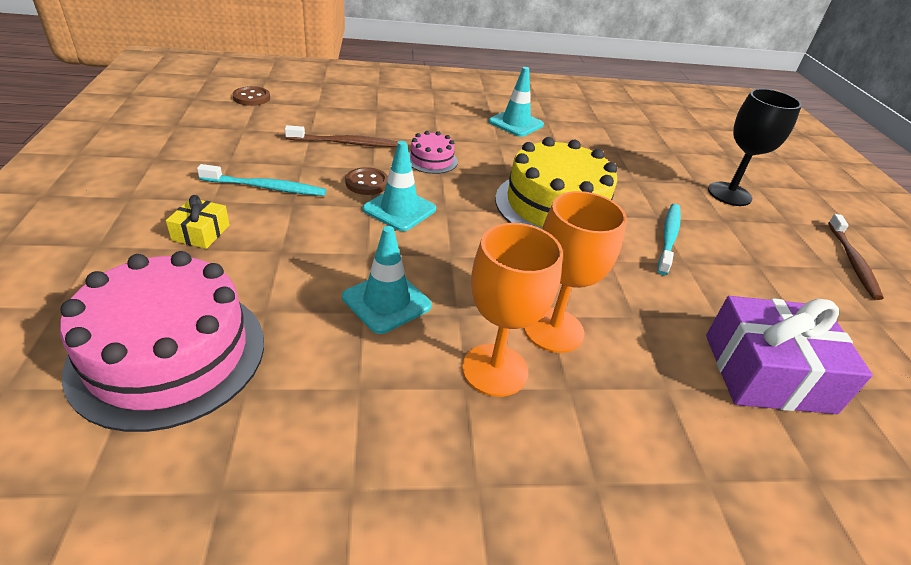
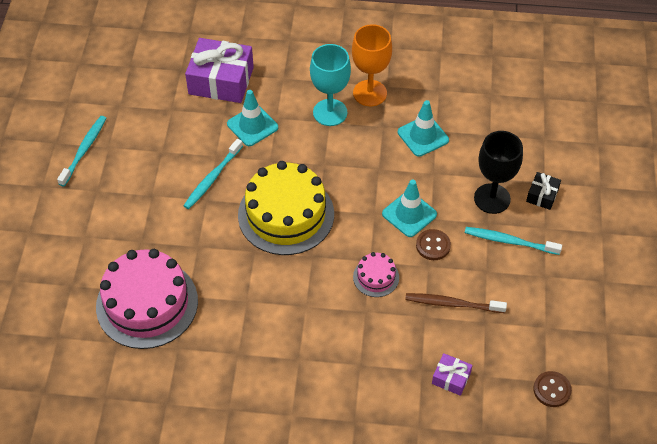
camera: 165 degrees left, 15 degrees up
pink cake [60,251,264,432] -> pink cake moved to [96,249,198,349]
yellow gift [166,195,230,249] -> black gift [526,172,561,210]
turquoise traffic cone [489,67,544,137] -> turquoise traffic cone moved to [227,90,278,146]
orange goblet [524,191,627,353] -> turquoise goblet [310,44,351,126]
black goblet [708,89,802,206] -> black goblet moved to [474,131,523,214]
brown toothbrush [828,214,884,300] -> turquoise toothbrush [57,116,106,186]
none -> purple gift [432,353,472,396]

